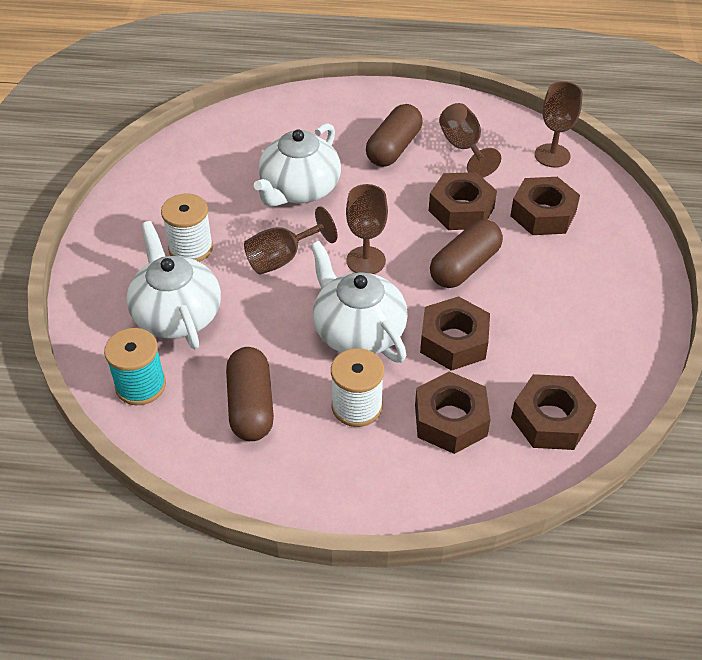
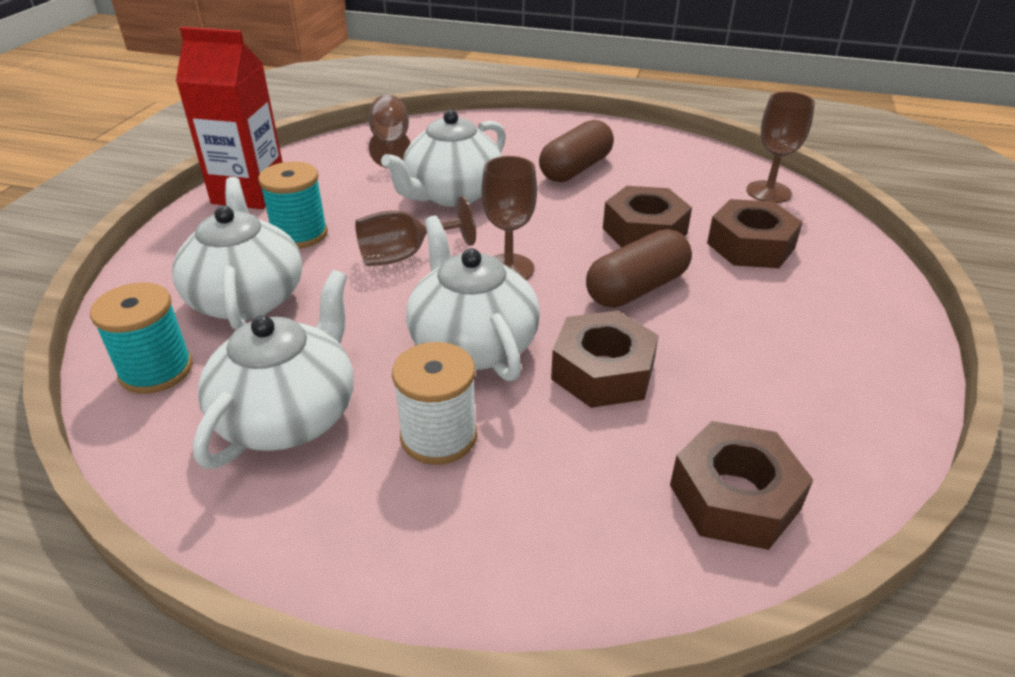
camera: 10 degrees right, 10 degrees down
white spool [161,194,213,262] -> turquoise spool [258,162,328,249]
brown capsule [226,347,274,441] -> white teapot [193,270,353,469]
brown nut [415,371,491,454] -> none
brown goblet [439,103,501,178] -> brown goblet moved to [368,95,410,168]
none -> red carton [176,27,283,209]

